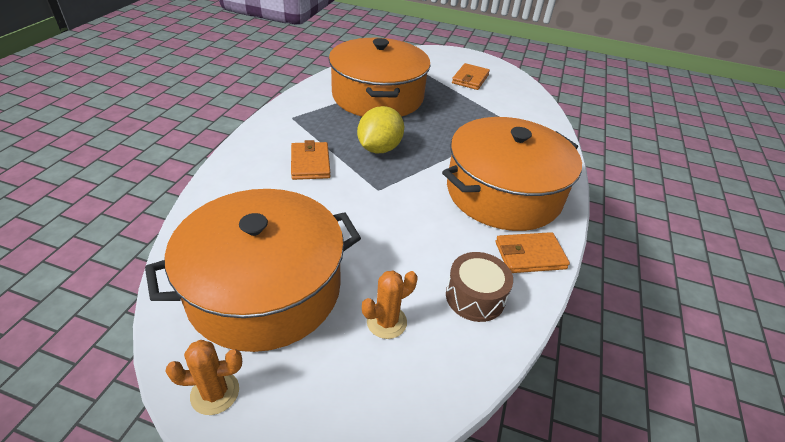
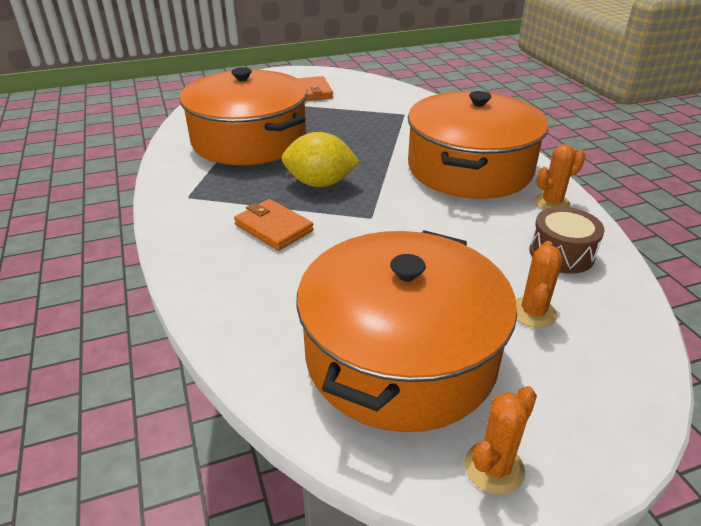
camera: 35 degrees left, 5 degrees down
yellow lemon [357,106,404,154] -> yellow lemon turned 75 degrees counterclockwise [282,132,360,187]
orange wallet [496,232,570,273] -> orange cactus [534,144,585,210]

